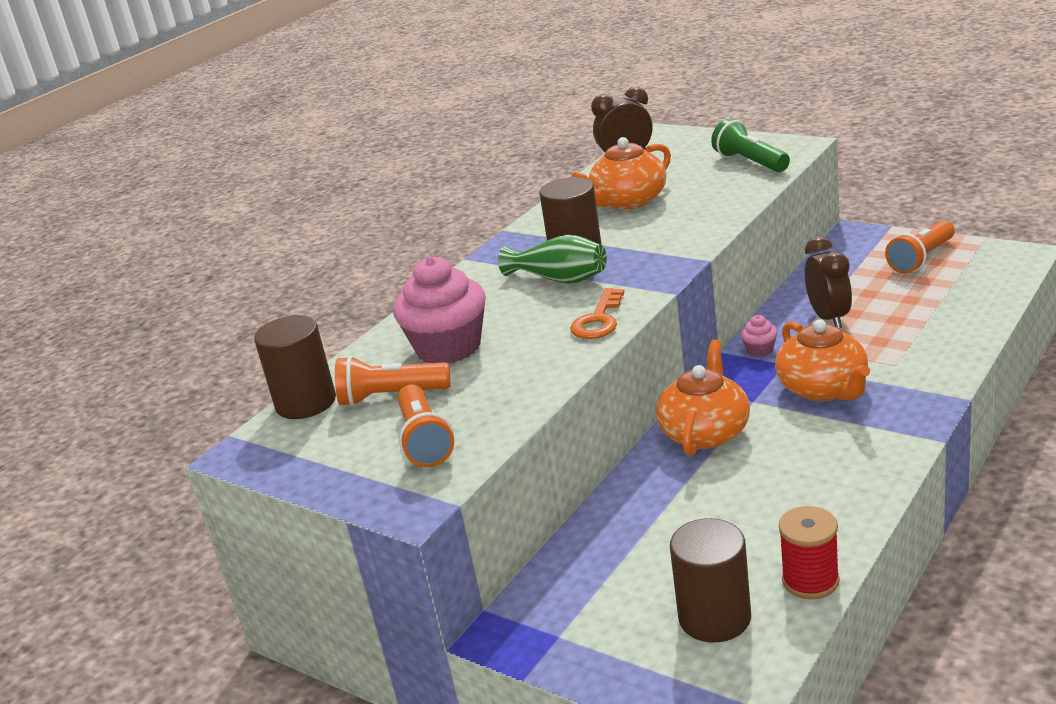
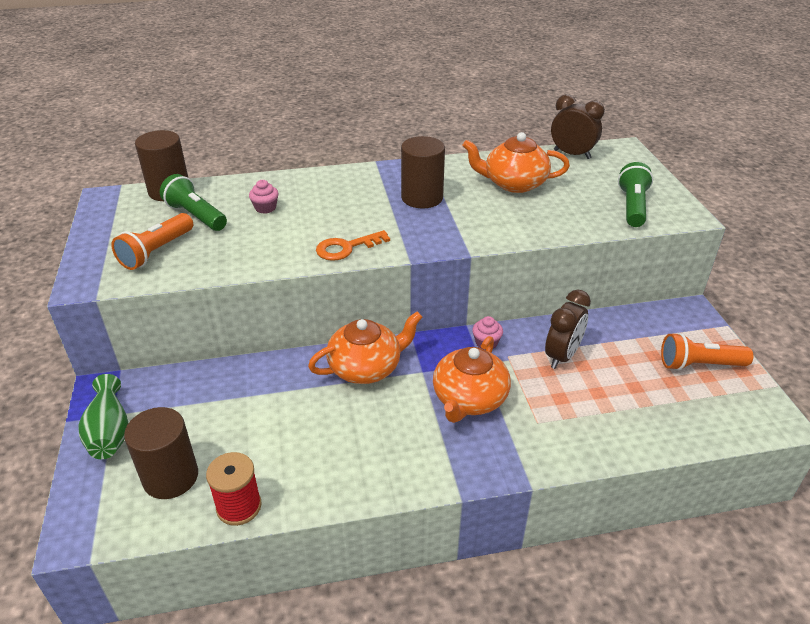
camera: 40 degrees right, 10 degrees up
orange flashlight [335,356,450,406] -> green flashlight [160,174,227,231]
pink cupcake [393,256,486,363] -> pink cupcake [249,180,279,214], size x0.44
green vase [498,235,607,284] -> green vase moved to [78,374,128,459]

